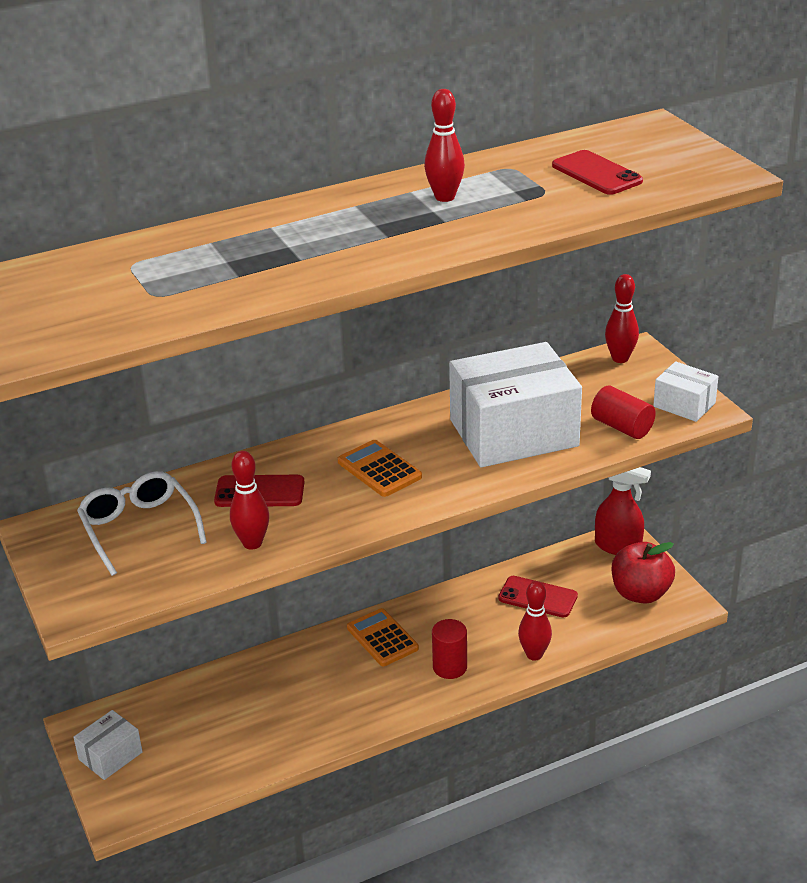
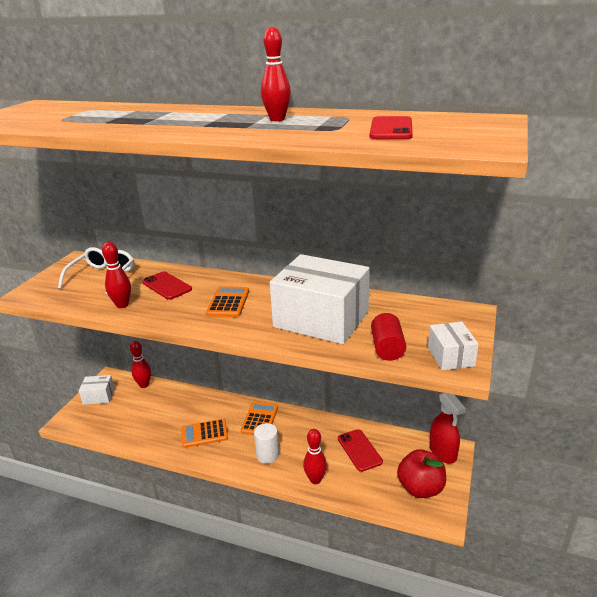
camera: 45 degrees right, 5 degrees down
red cylinder [432,619,467,679] -> white cylinder [254,423,279,464]
red bowling pin [605,274,639,363] -> red bowling pin moved to [130,341,151,388]
none -> orange calculator [181,419,228,448]

